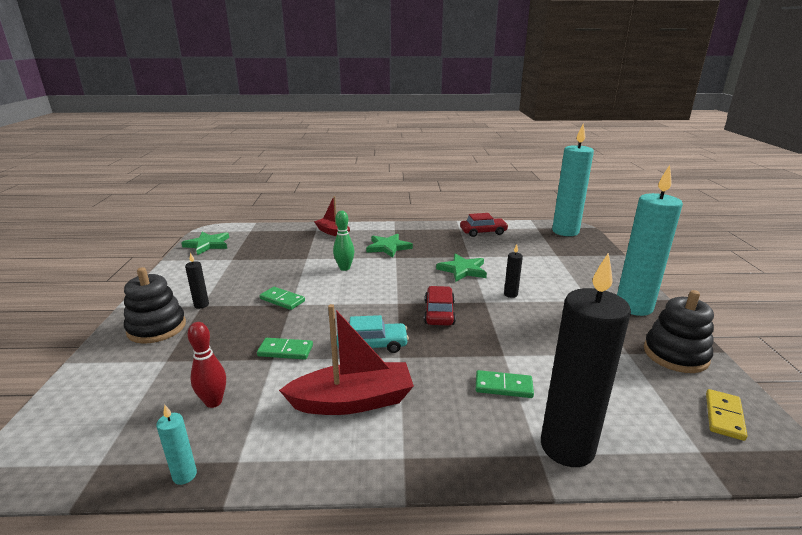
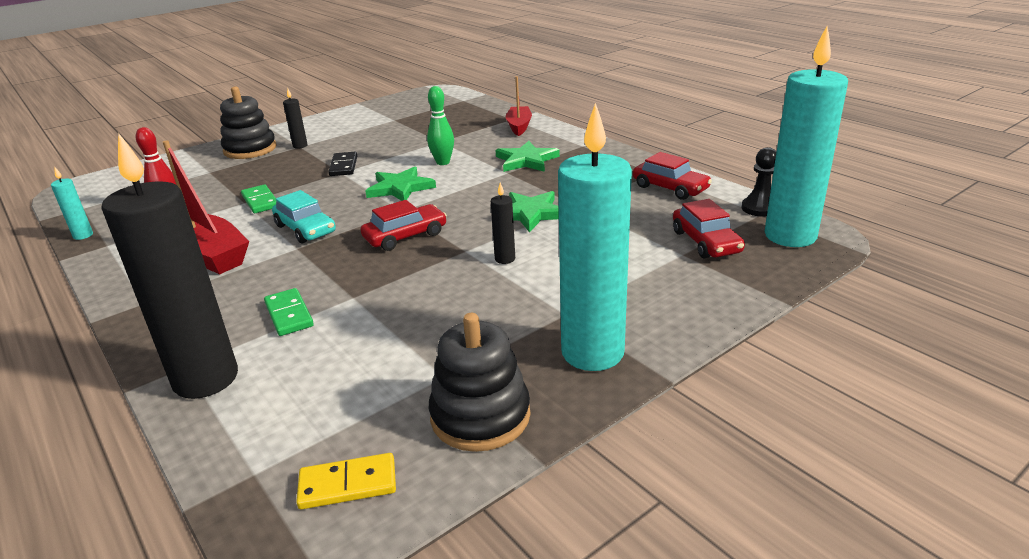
camera: 55 degrees right, 5 degrees up
green star [181,232,229,255] -> green star moved to [366,167,436,201]
green domino [260,287,305,310] -> black domino [328,152,357,176]
none -> red car [673,199,745,258]
none -> black pawn [741,147,776,217]

